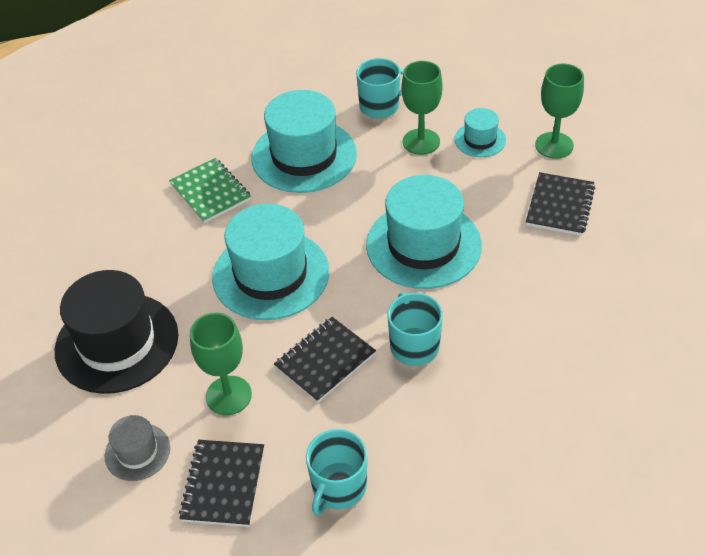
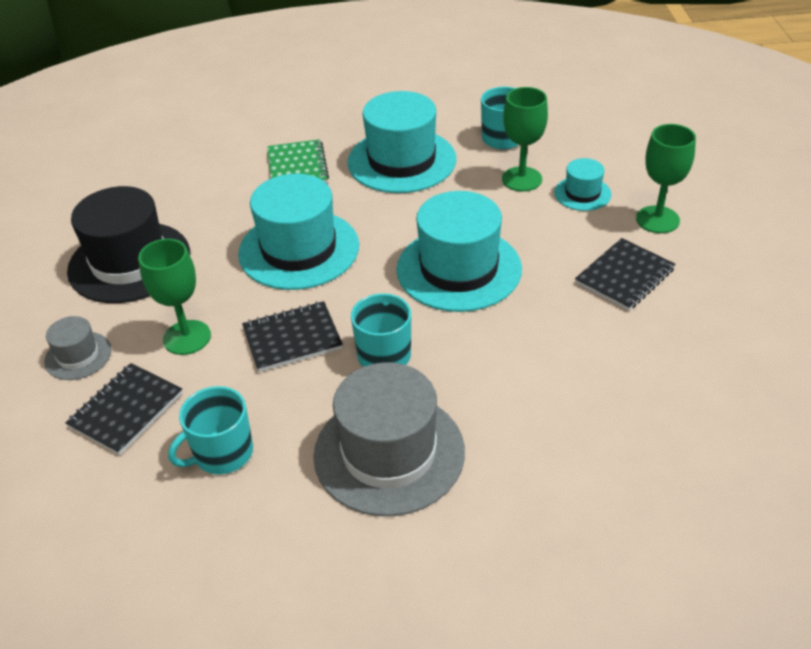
camera: 25 degrees right, 5 degrees down
none -> grey hat [314,363,465,516]

